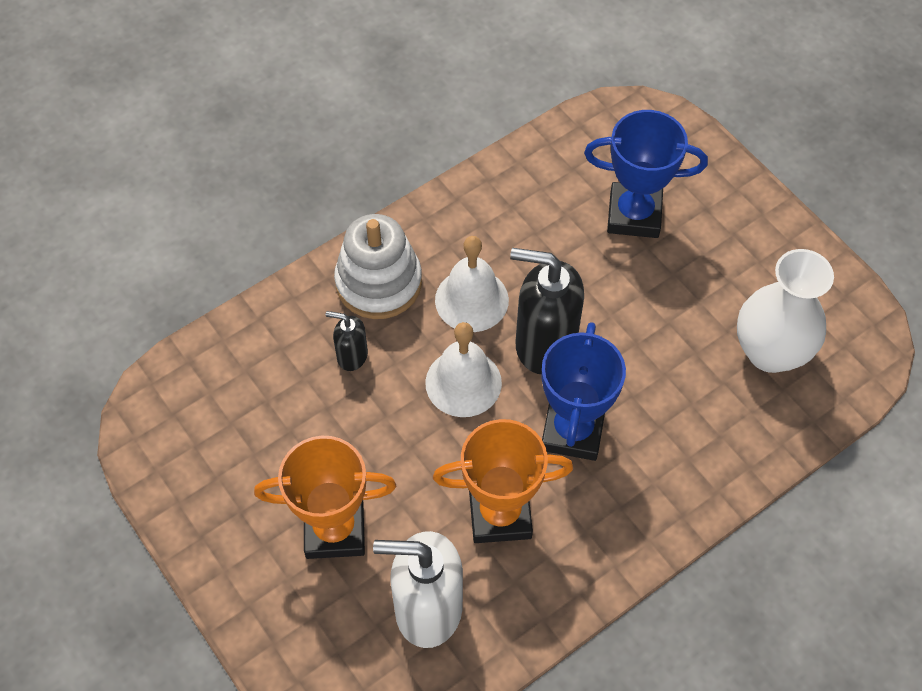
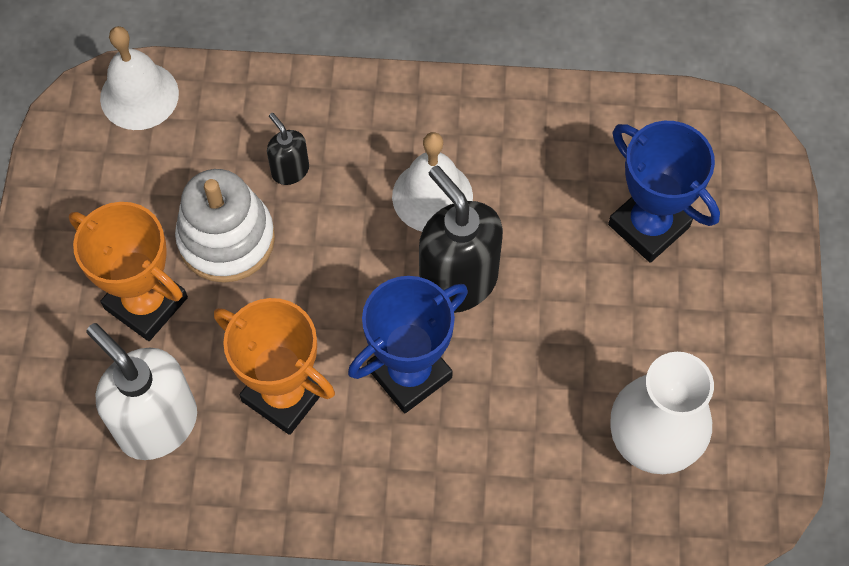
camera: 40 degrees right, 5 degrees up
white stacking toy [334,214,422,319] -> white stacking toy moved to [175,169,275,283]
white bell [425,322,502,417] -> white bell moved to [100,26,179,130]

